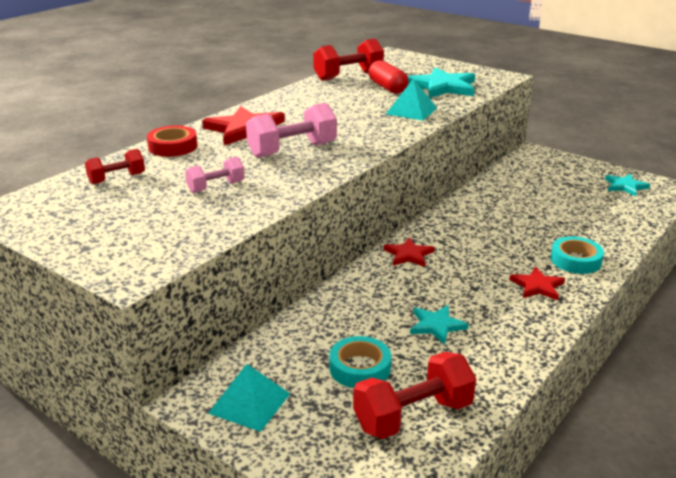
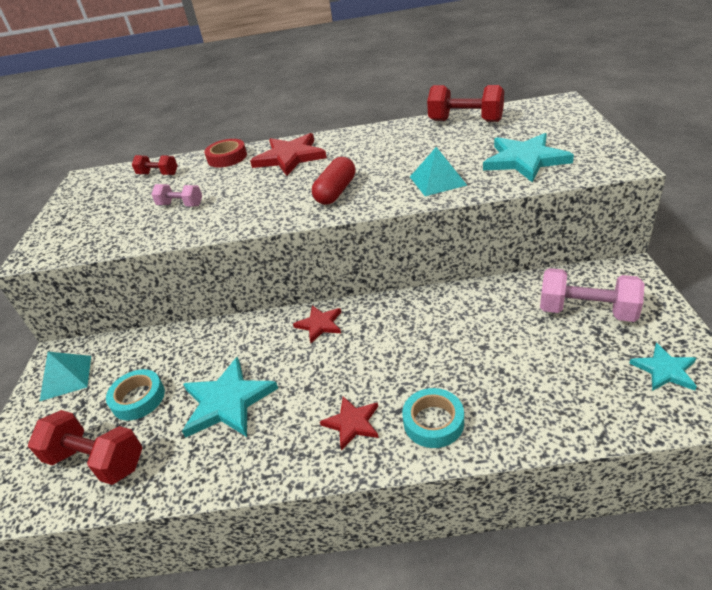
camera: 55 degrees right, 10 degrees up
pink dumbbell [246,103,337,158] -> pink dumbbell moved to [540,268,645,322]
red capsule [369,60,409,94] -> red capsule moved to [312,157,355,205]
turquoise star [410,305,469,345] -> turquoise star [182,357,278,438], size x1.74

